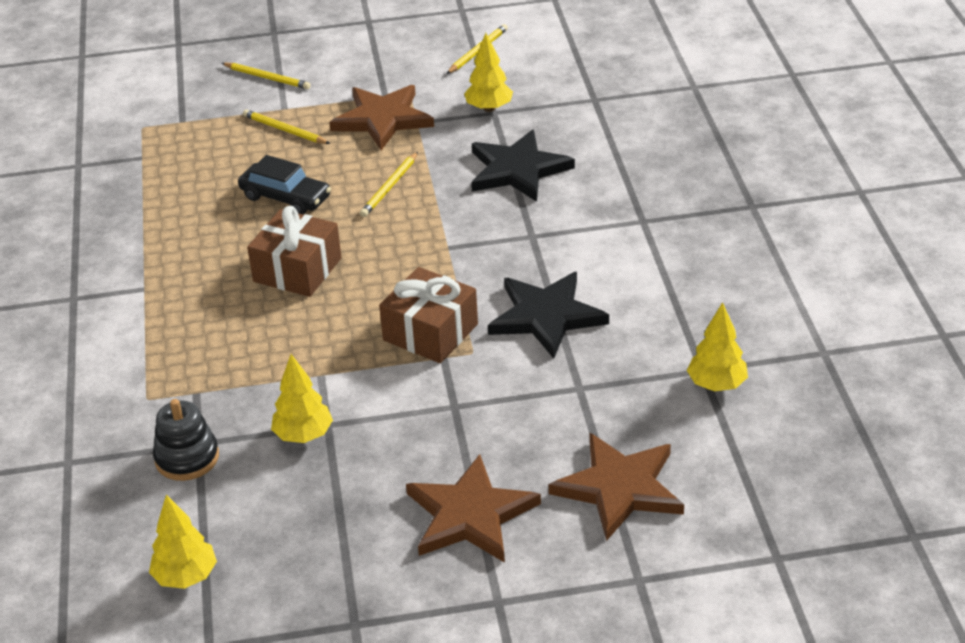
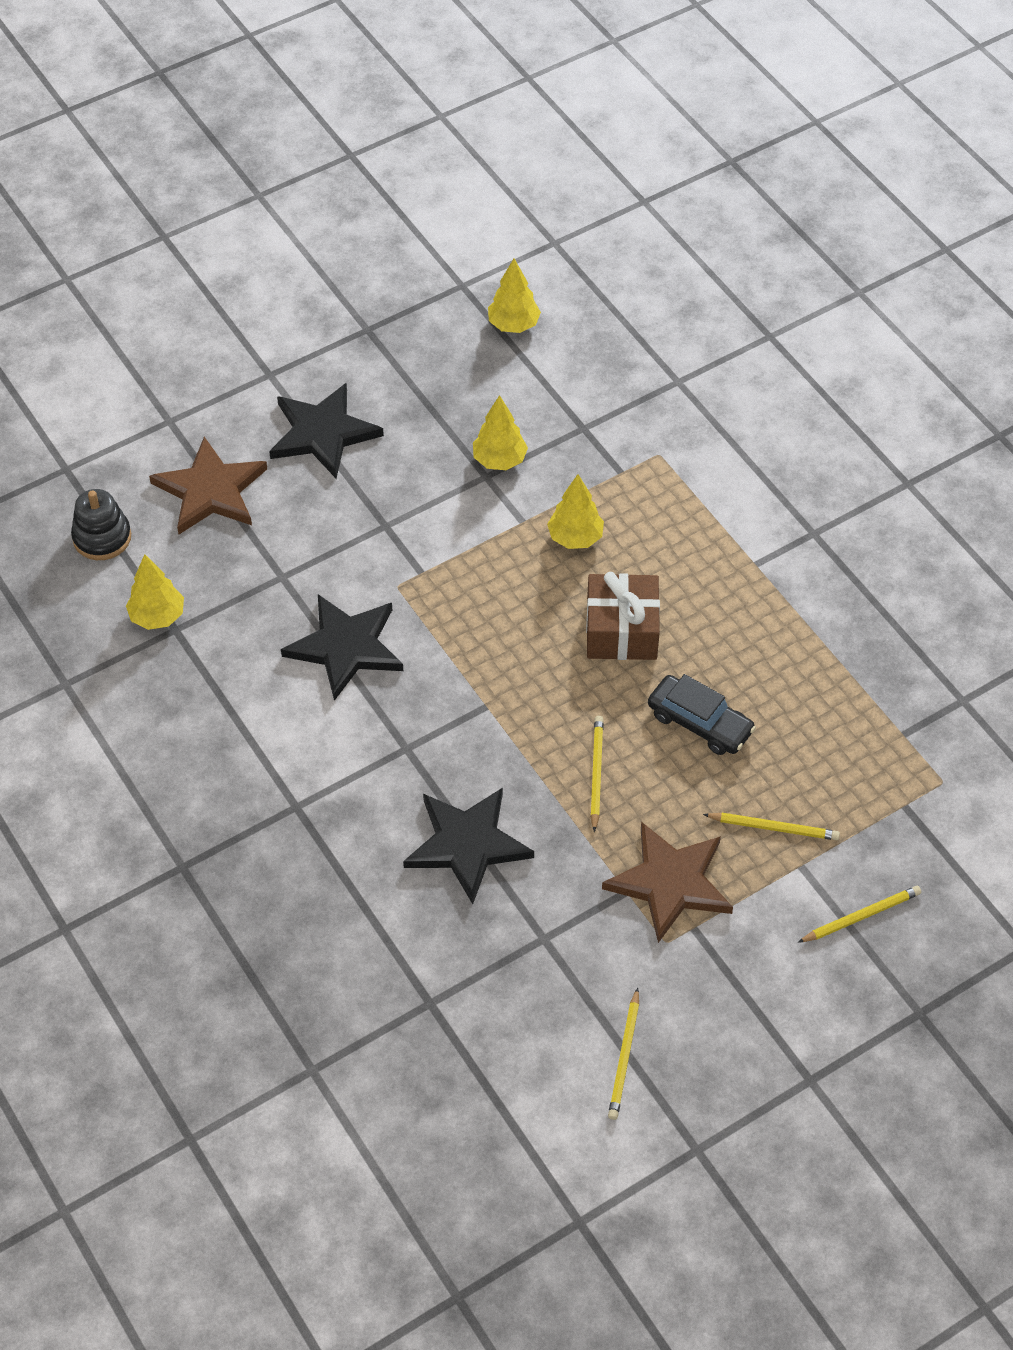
camera: 155 degrees right, 15 degrees up
black stacking toy [153,399,219,481] -> black stacking toy moved to [71,489,131,560]
yellow pencil [222,63,311,89] -> yellow pencil turned 150 degrees clockwise [798,886,921,943]
black car [238,155,331,214] -> black car turned 150 degrees counterclockwise [648,674,756,755]
brown gift [379,267,478,363] -> none
brown star [406,454,541,563] -> black star [269,383,384,479]
yellow tree [464,33,513,112] -> yellow tree moved to [547,474,604,549]

